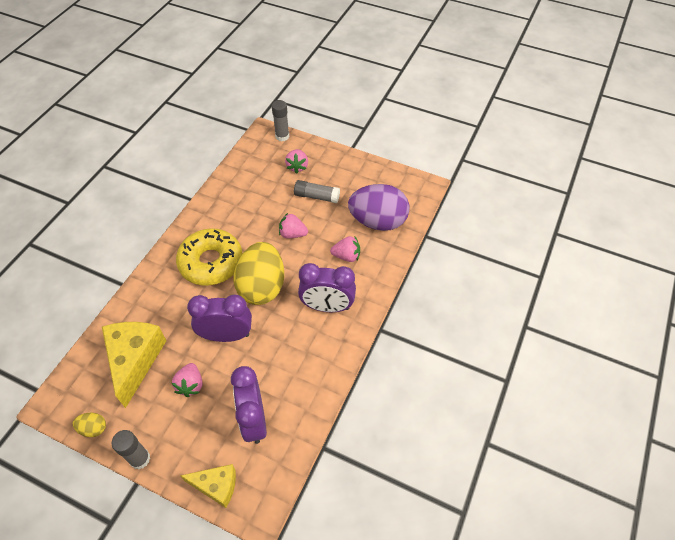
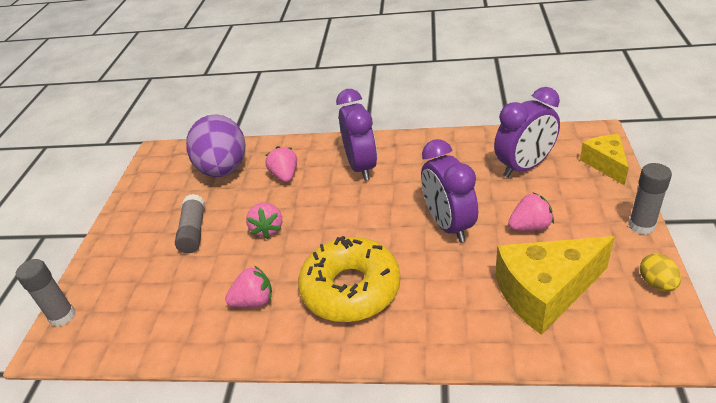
camera: 105 degrees left, 15 degrees down
yellow egg [233,242,284,305] -> none
pink strawberry [285,149,308,174] -> pink strawberry moved to [225,266,272,308]

